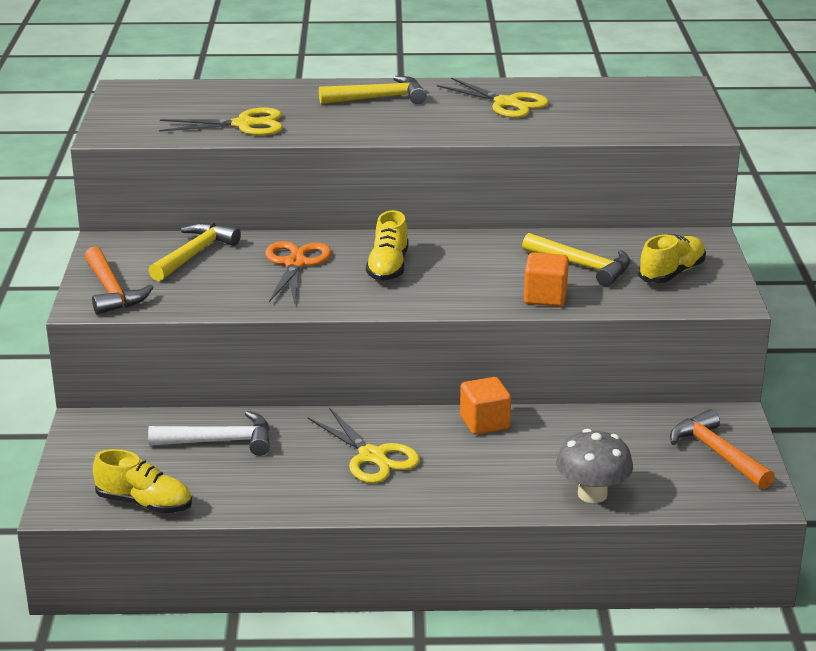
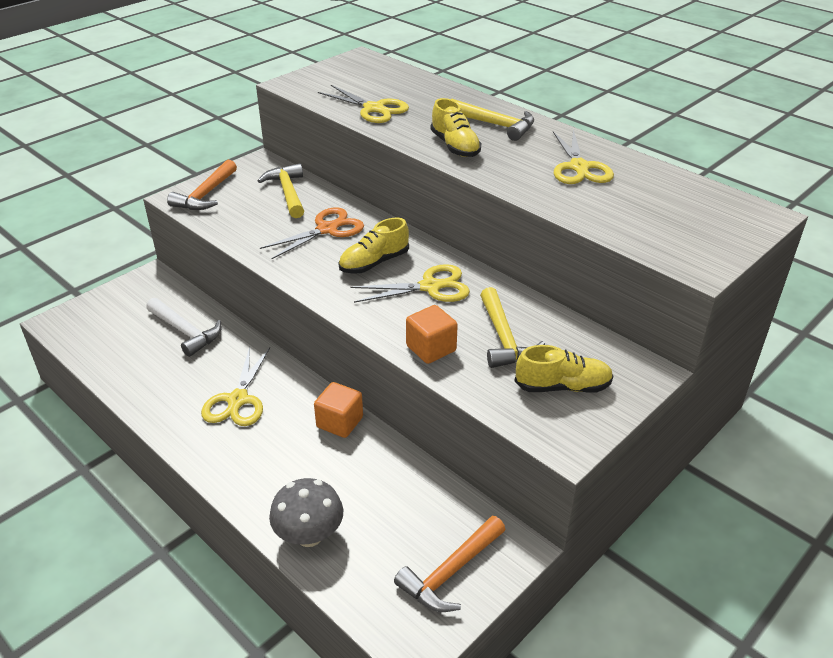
camera: 45 degrees right, 10 degrees up
yellow shoe [93,449,192,513] -> yellow shoe moved to [430,98,481,157]
yellow hammer [148,223,241,281] -> yellow hammer turned 90 degrees counterclockwise [258,163,304,218]
orange hammer [670,409,775,489] -> orange hammer turned 150 degrees counterclockwise [394,516,506,612]
none -> yellow scissors [351,264,470,303]

